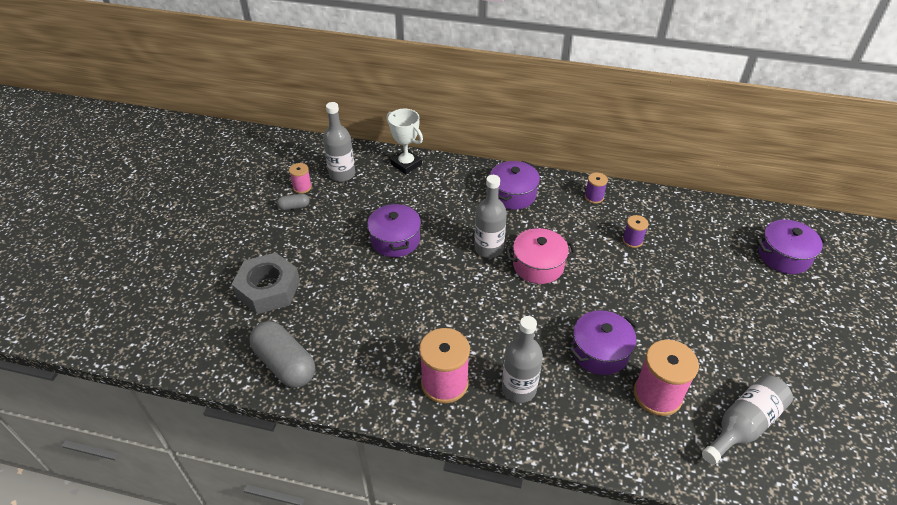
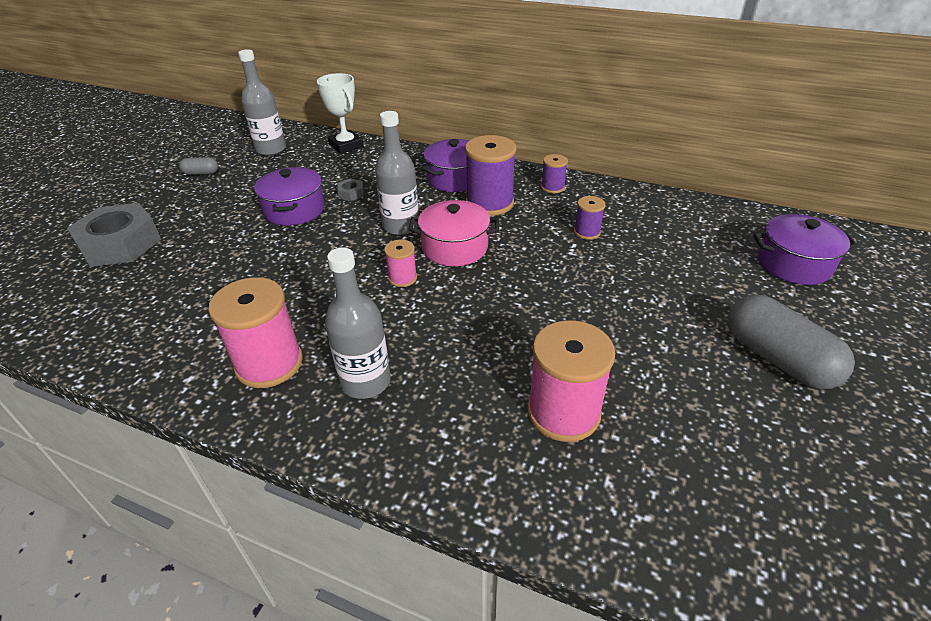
camera: 10 degrees right, 5 degrees down
grey capsule [249,321,315,388] -> grey capsule moved to [727,295,855,389]
pink spool [289,163,312,194] -> pink spool moved to [384,240,417,287]
purple pot [569,310,638,375] -> none
grey bottle [702,375,793,464] -> none
none -> grey nut [337,179,364,201]
none -> purple spool [465,135,516,216]

